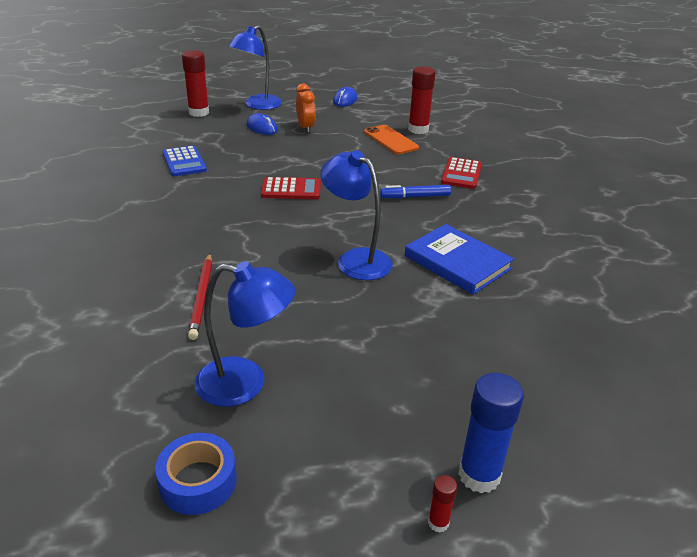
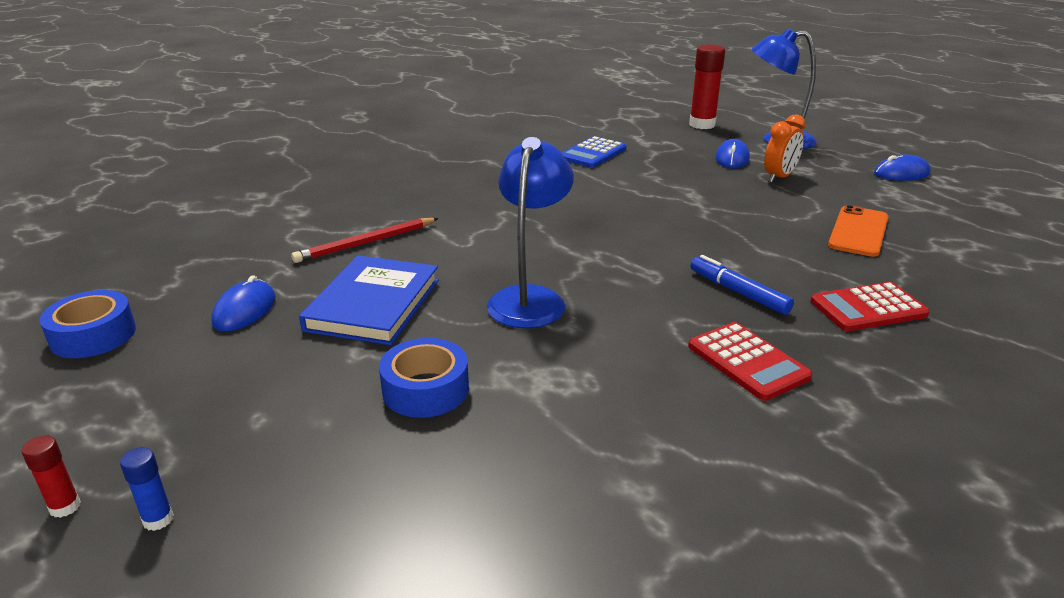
camera: 60 degrees right, 5 degrees down
blue lamp [195,261,295,407] -> blue mouse [211,275,276,332]
red calculator [261,177,321,199] -> red calculator moved to [688,322,812,401]
blue book [405,224,514,295] -> blue book moved to [299,255,439,345]
red glue stick [408,66,436,134] -> none
blue glue stick [458,373,524,493] -> blue glue stick [120,447,174,531], size x0.47
none -> blue tape [379,338,469,418]

